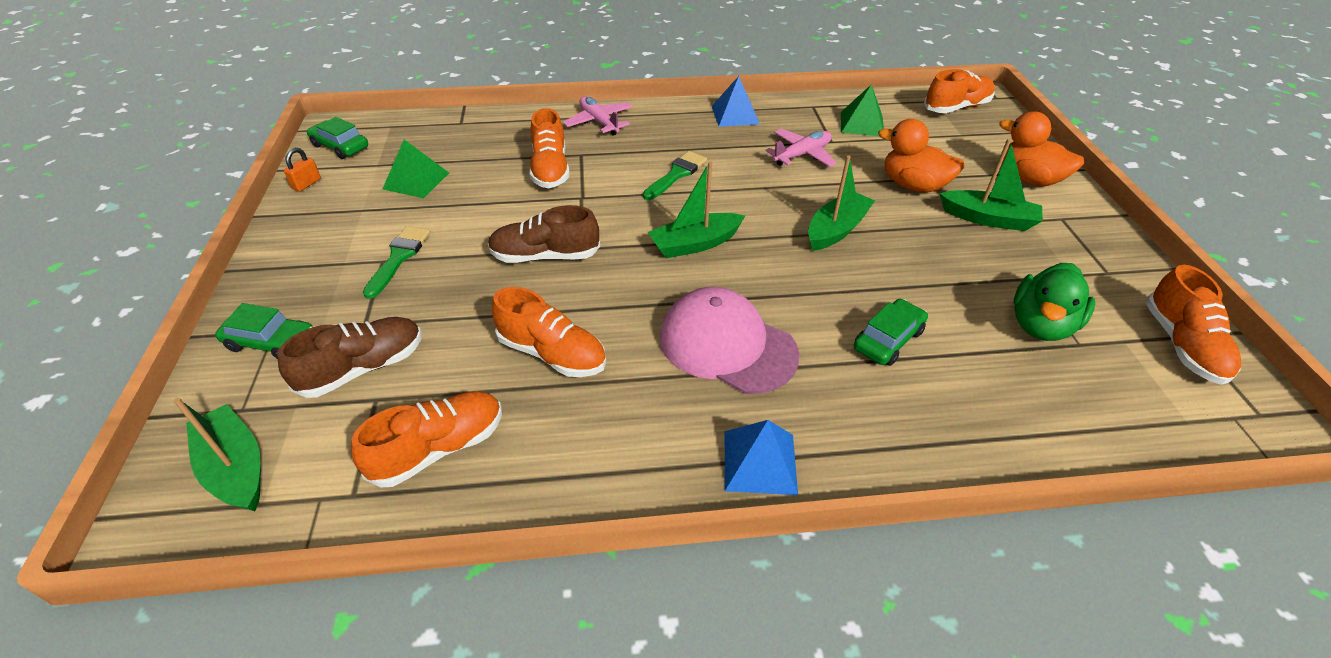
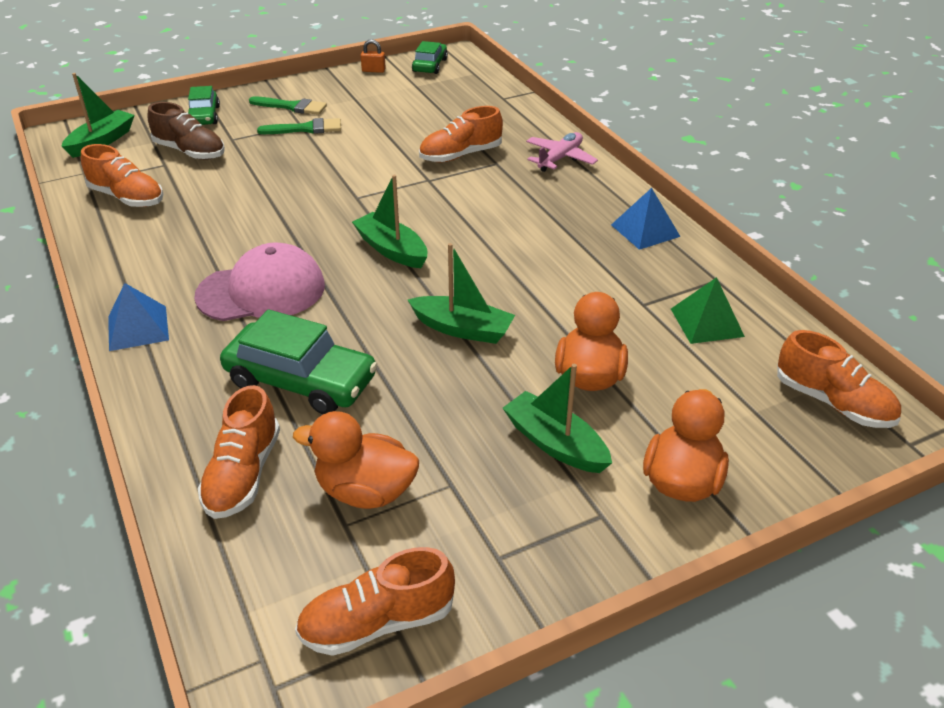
camera: 70 degrees right, 5 degrees down
green pyramid [383,139,449,198] -> none
brown shoe [488,205,600,263] -> none
orange shoe [492,287,606,377] -> orange shoe moved to [198,385,280,519]
green brush [643,151,707,200] -> green brush moved to [249,96,327,115]
pink cap [660,287,799,394] -> pink cap turned 60 degrees clockwise [194,243,325,321]
pink plane [766,129,837,167] -> none
green car [854,299,928,366] -> green car [220,309,378,414], size x1.70
green boat [940,138,1043,231] -> green boat turned 135 degrees clockwise [503,364,612,473]
green duck [1014,263,1095,341] -> orange duck [293,411,419,509]

